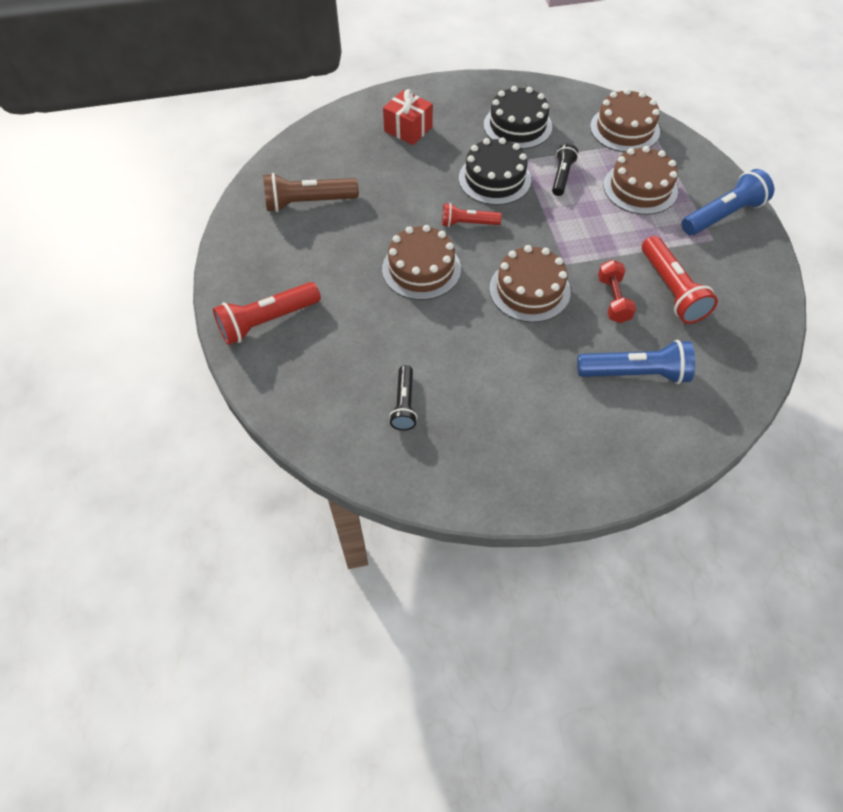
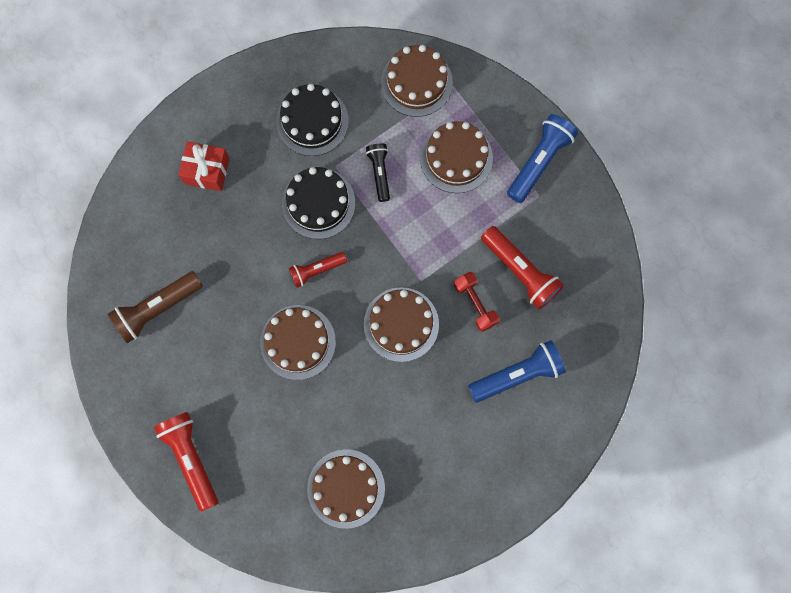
camera: 25 degrees left, 20 degrees up
red flashlight [213,282,321,345] -> red flashlight turned 120 degrees clockwise [154,412,218,512]
black flashlight [389,365,417,431] -> brown cake [307,449,385,529]

